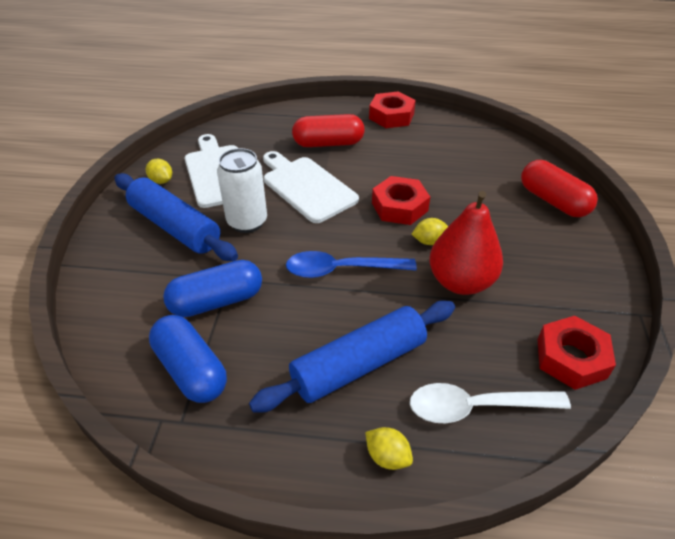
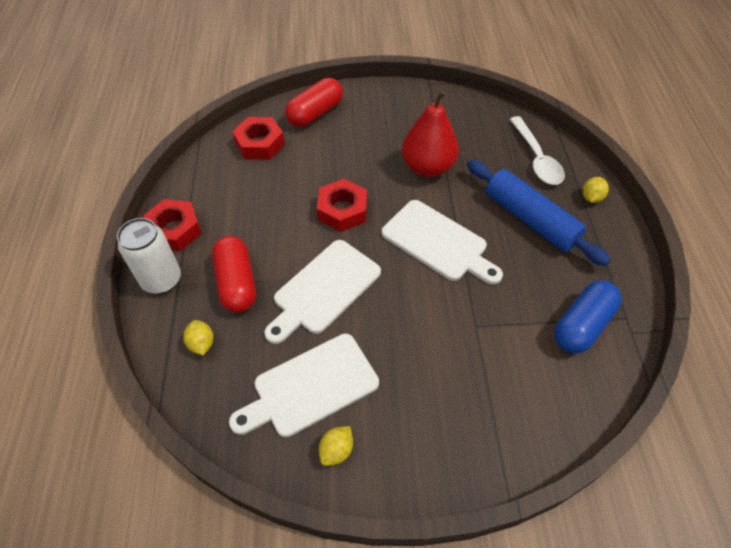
camera: 100 degrees left, 10 degrees up
blue rolling pin [115,173,238,261] -> none
blue capsule [163,260,262,317] -> none
white can [217,148,267,233] -> white can moved to [117,218,181,294]
blue spoon [286,251,417,278] -> white cutting board [381,200,503,285]
yellow lemon [412,218,448,245] -> yellow lemon moved to [183,320,214,355]
red nut [538,316,616,390] -> red nut moved to [232,117,285,160]

